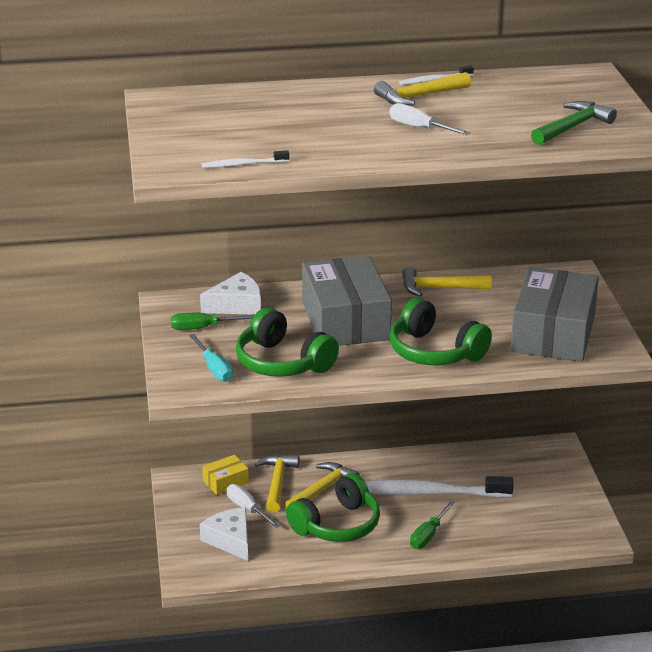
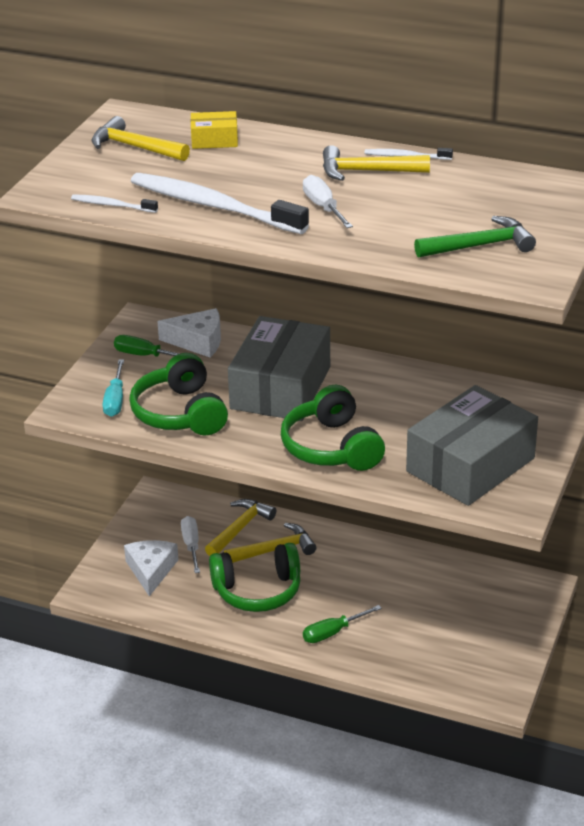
camera: 30 degrees right, 5 degrees up
yellow box [202,455,249,495] -> yellow box moved to [191,111,238,149]
white toothbrush [365,476,513,498] -> white toothbrush moved to [131,173,309,234]
yellow hammer [402,266,492,297] -> yellow hammer moved to [91,116,190,161]

